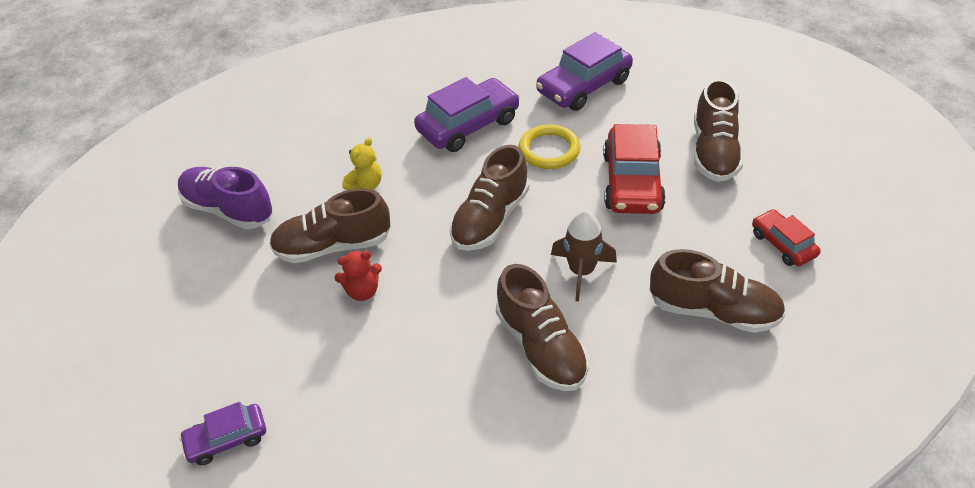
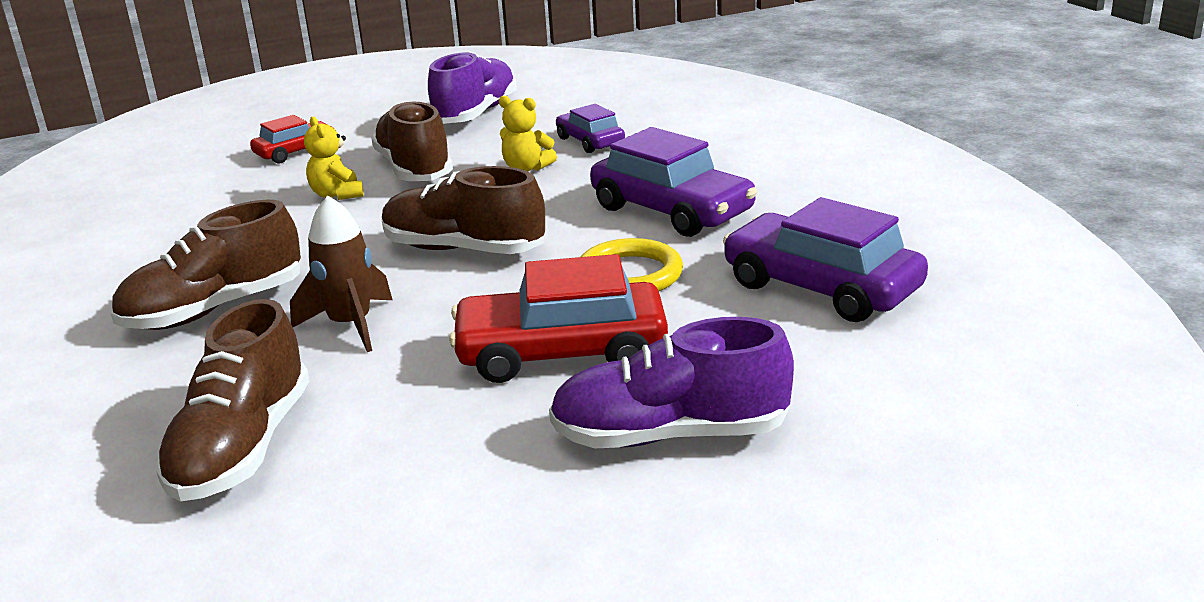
camera: 80 degrees right, 20 degrees down
purple car [179,402,266,465] -> purple car moved to [556,104,625,153]
red teddy bear [334,251,382,301] -> yellow teddy bear [304,117,364,200]
brown shoe [694,78,743,182] -> purple shoe [549,317,794,448]
red car [752,209,821,266] -> red car moved to [250,115,336,164]

